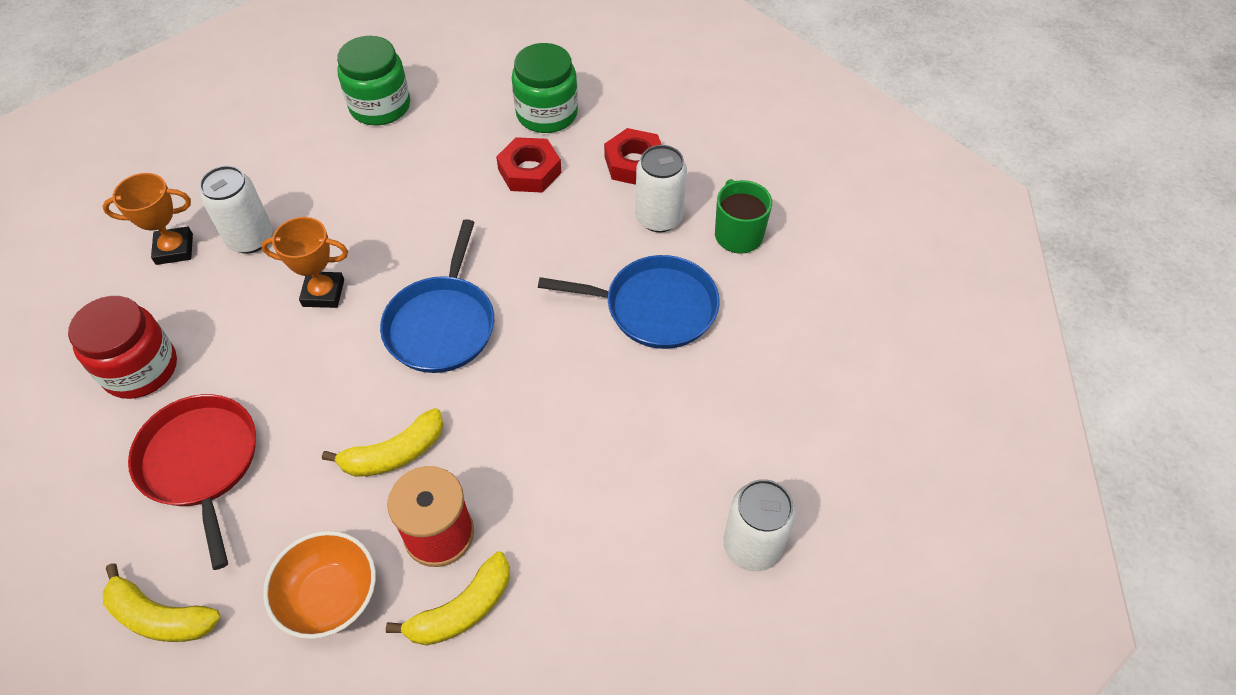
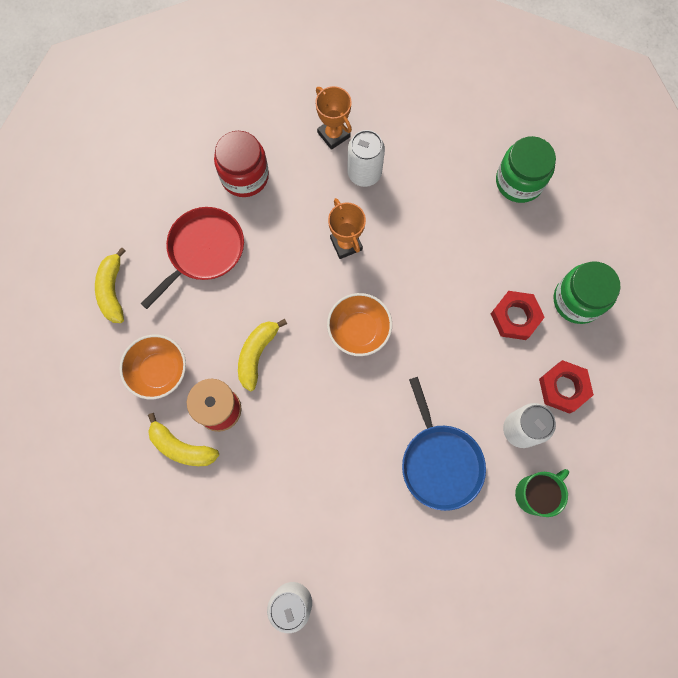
camera: 65 degrees right, 20 degrees up
yellow banana [322,408,443,477] -> yellow banana turned 75 degrees clockwise [238,319,287,392]
blue pan [380,219,494,373] -> orange bowl [327,293,392,356]

